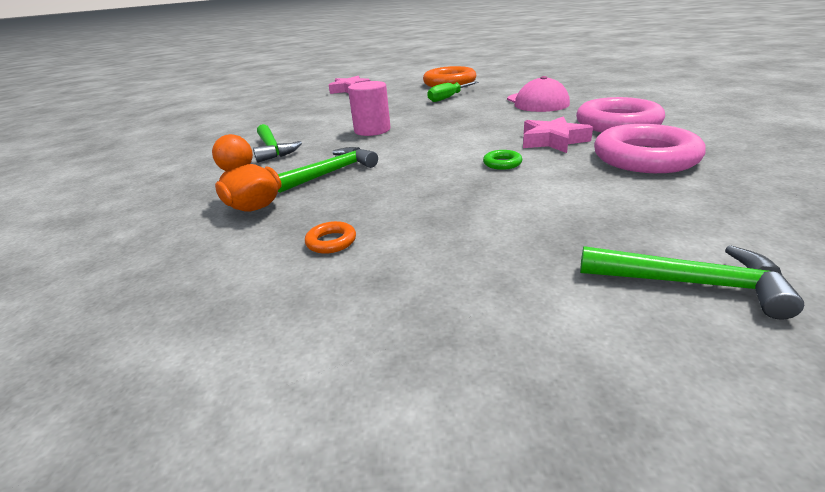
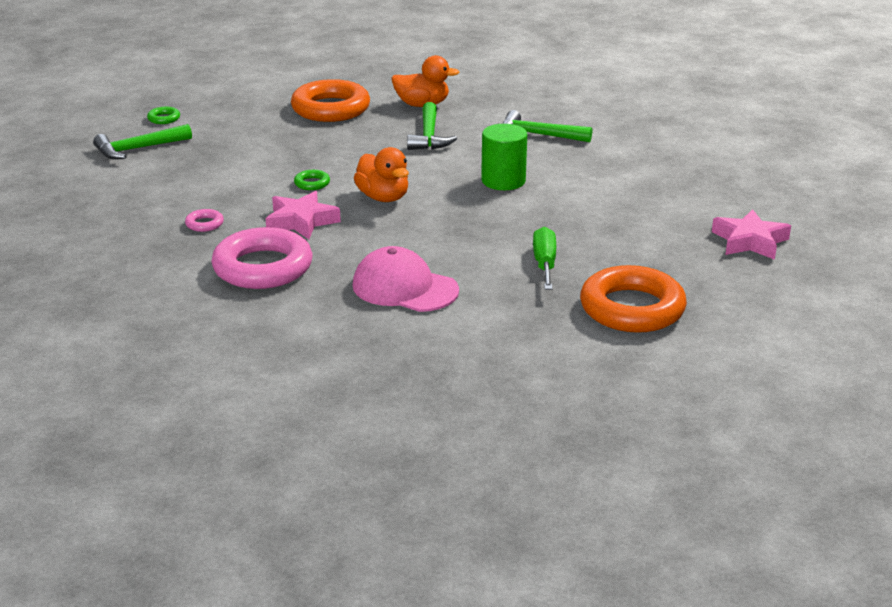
camera: 130 degrees right, 0 degrees up
orange ring [305,221,356,254] -> orange ring [291,79,370,122], size x2.46
pink cylinder [348,81,391,136] -> green cylinder [481,124,527,190]
pink ring [594,124,706,173] -> pink ring [185,209,224,232], size x0.41
none -> green ring [147,107,180,124]
none -> orange duck [354,147,409,202]

